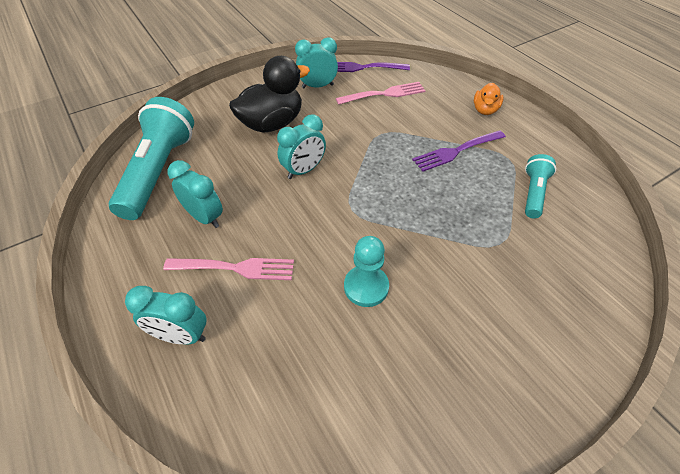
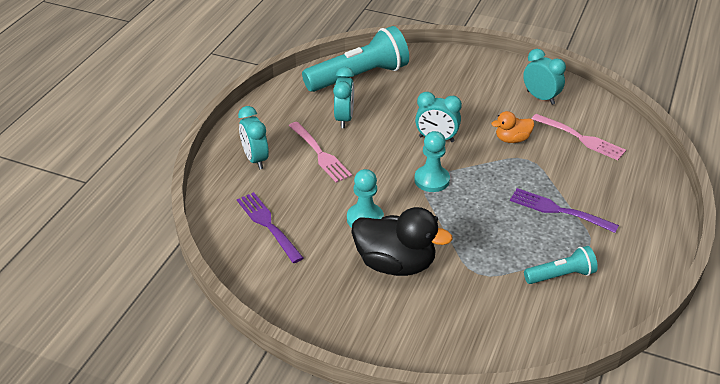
camera: 55 degrees right, 10 degrees down
black duck [229,56,310,133] -> black duck moved to [351,207,453,276]
purple fork [337,62,410,72] -> purple fork moved to [237,192,303,263]
orange duck [474,83,504,115] -> orange duck moved to [491,111,534,143]
none -> turquoise pawn [414,131,450,192]

